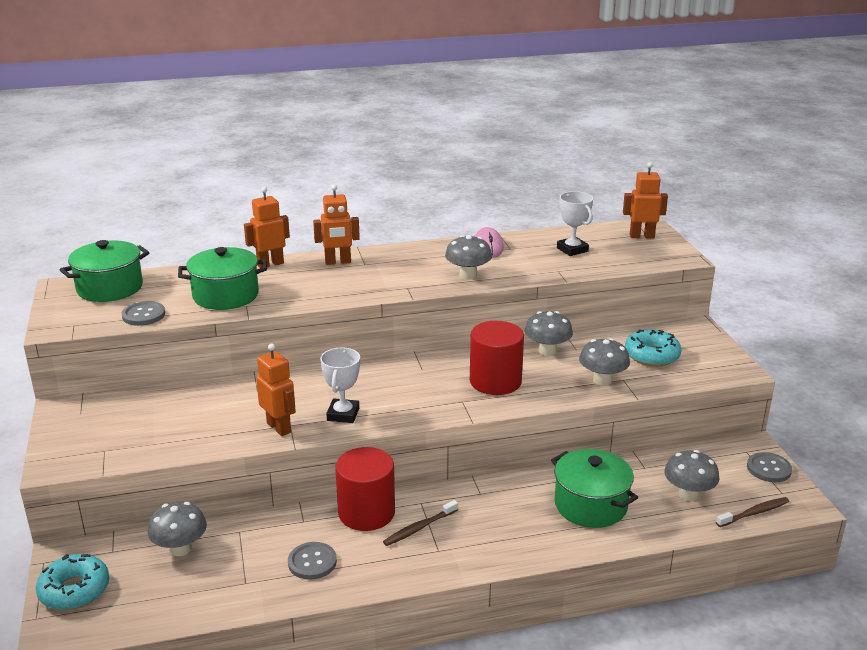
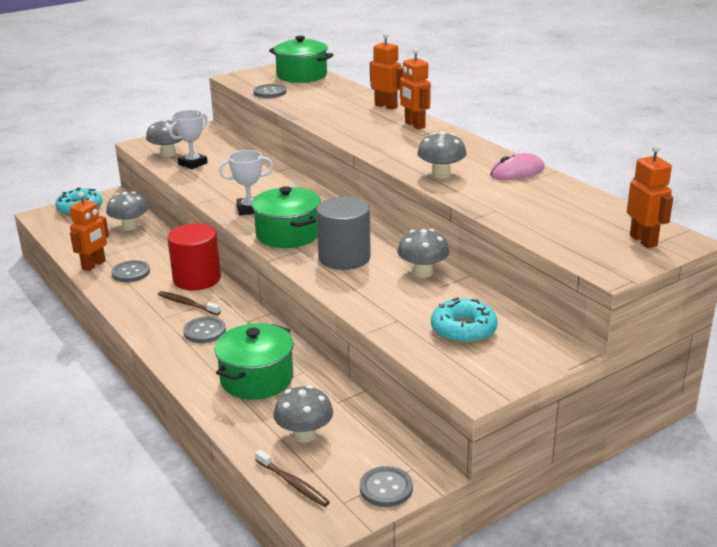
camera: 70 degrees right, 0 degrees up
green pot [178,247,267,310] -> green pot moved to [252,186,321,248]
orange robot [256,343,296,436] -> orange robot moved to [70,192,109,271]
red cylinder [470,321,524,395] -> grey cylinder [316,197,371,270]
white trophy [557,191,593,256] -> white trophy moved to [169,110,208,169]
grey mushroom [579,338,630,386] -> grey mushroom moved to [146,119,182,157]
none -> grey button [183,317,226,343]

